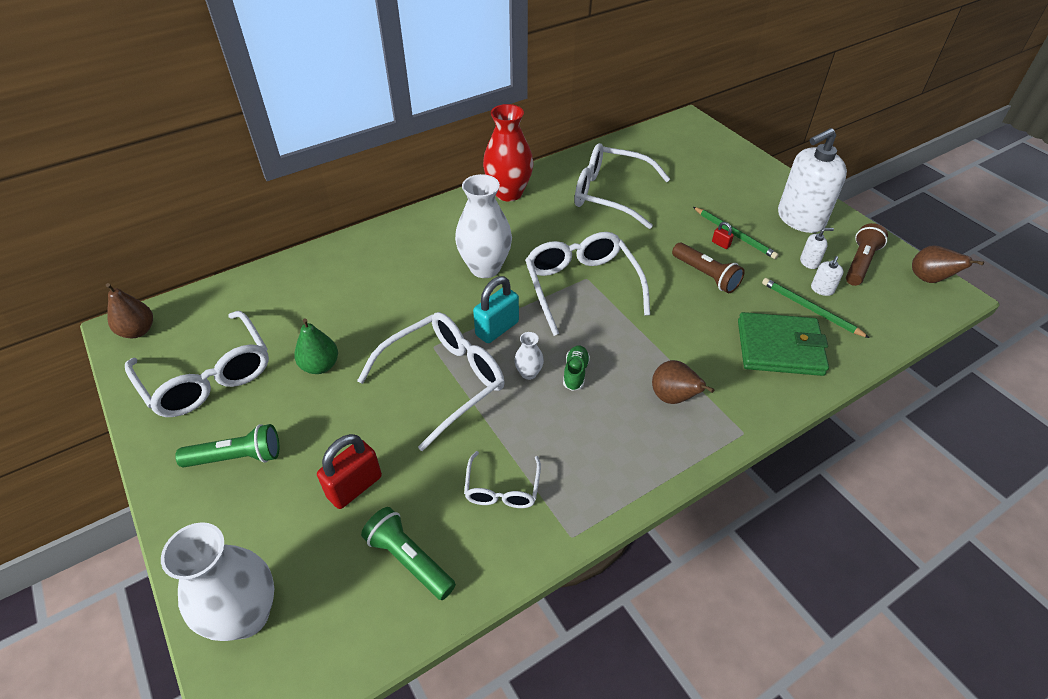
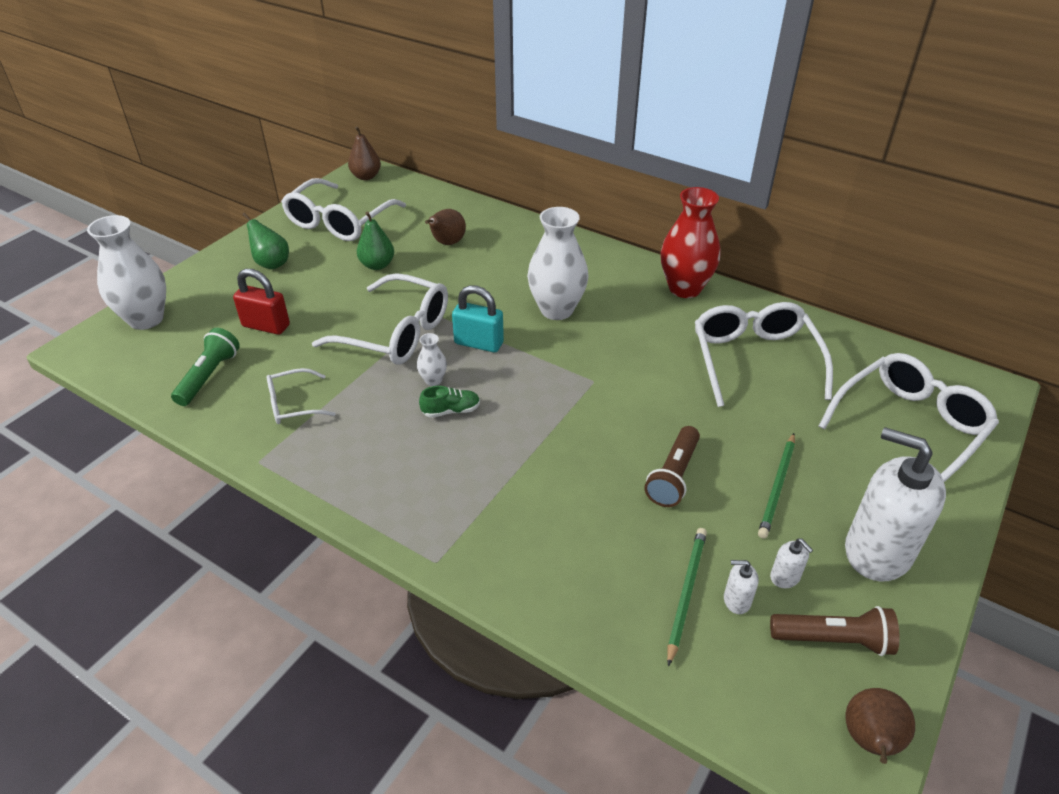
camera: 65 degrees right, 5 degrees down
green flashlight [175,424,279,467] -> green pear [242,213,289,269]
white glasses [525,232,650,336] -> white glasses moved to [819,353,999,482]
brown pear [652,360,714,404] -> brown pear moved to [425,209,466,245]
red padlock [712,222,734,249] -> none
green wallet [738,312,829,376] -> none

